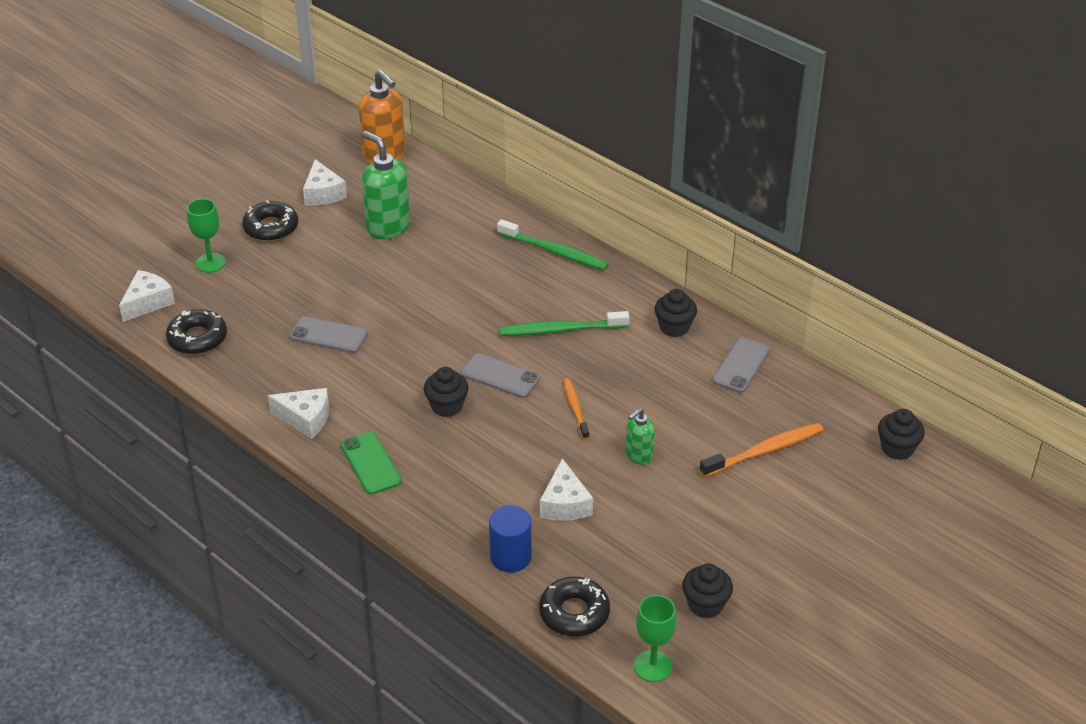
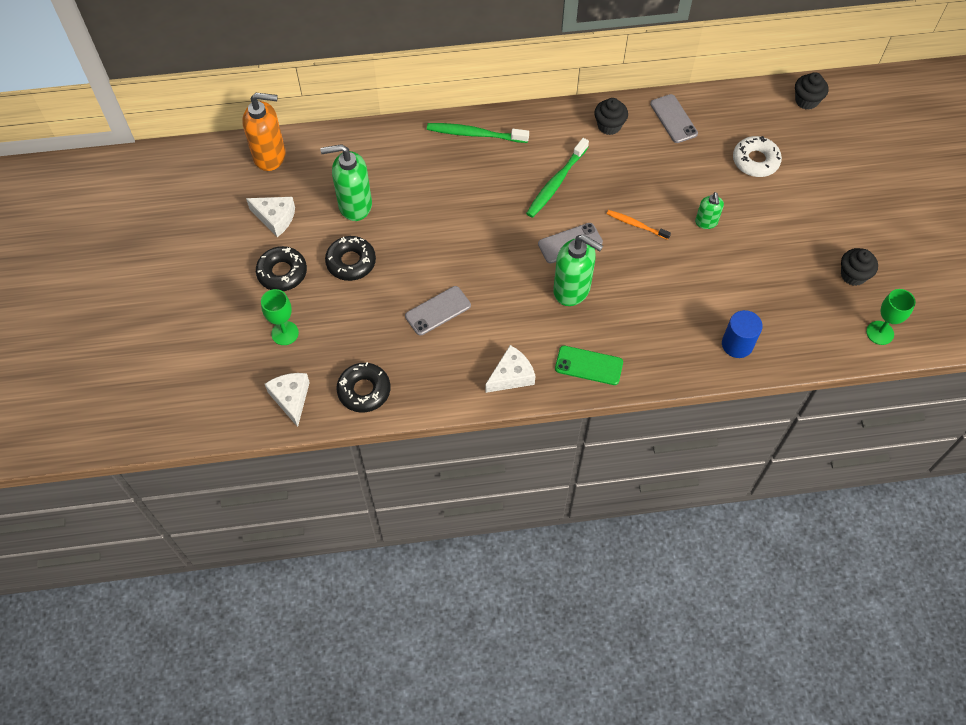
camera: 50 degrees left, 20 degrees up
black cupcake [424,367,469,417] -> green soap dispenser [553,234,603,306]
green toothbrush [497,219,609,270] -> green toothbrush turned 150 degrees counterclockwise [427,123,529,143]
black donut [539,577,610,636] -> black donut moved to [325,236,376,281]
white cheese [540,458,593,521] -> none
orange toothbrush [699,423,823,477] -> white donut [733,136,782,177]

